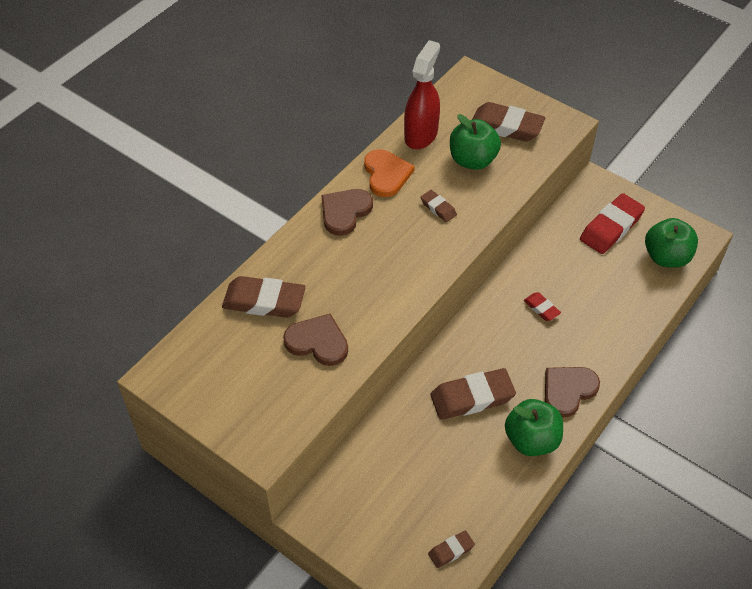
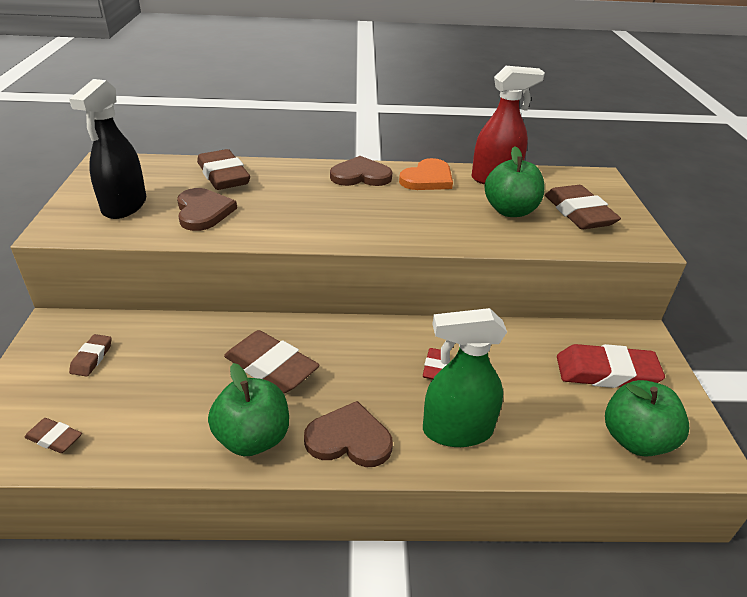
camera: 50 degrees right, 15 degrees down
brown eraser [421,190,457,222] -> brown eraser moved to [69,334,112,377]
none -> black spray bottle [69,79,146,219]
none -> green spray bottle [423,308,507,447]

